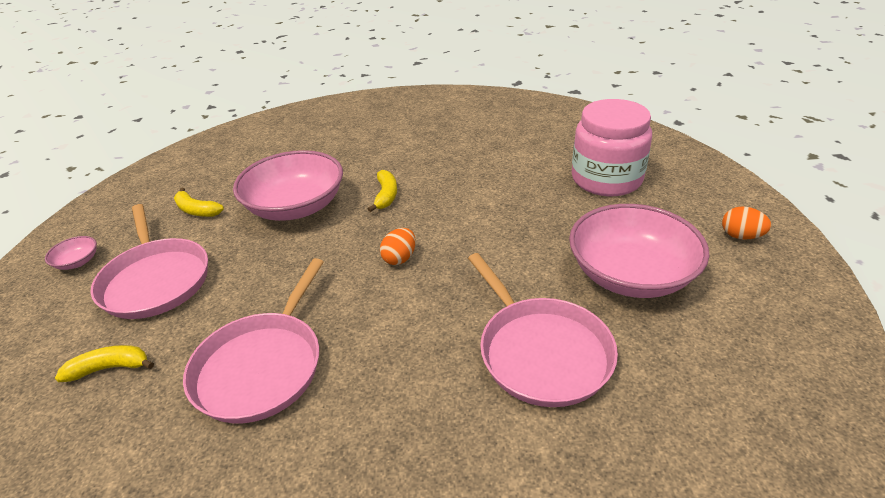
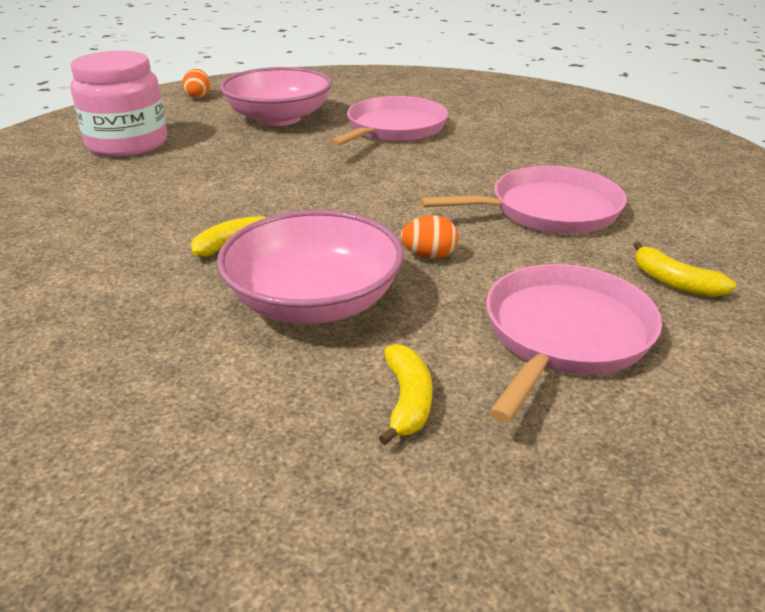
camera: 125 degrees left, 5 degrees down
pink bowl [45,236,97,270] -> none
orange egg [380,228,416,265] -> orange egg moved to [401,215,458,259]

